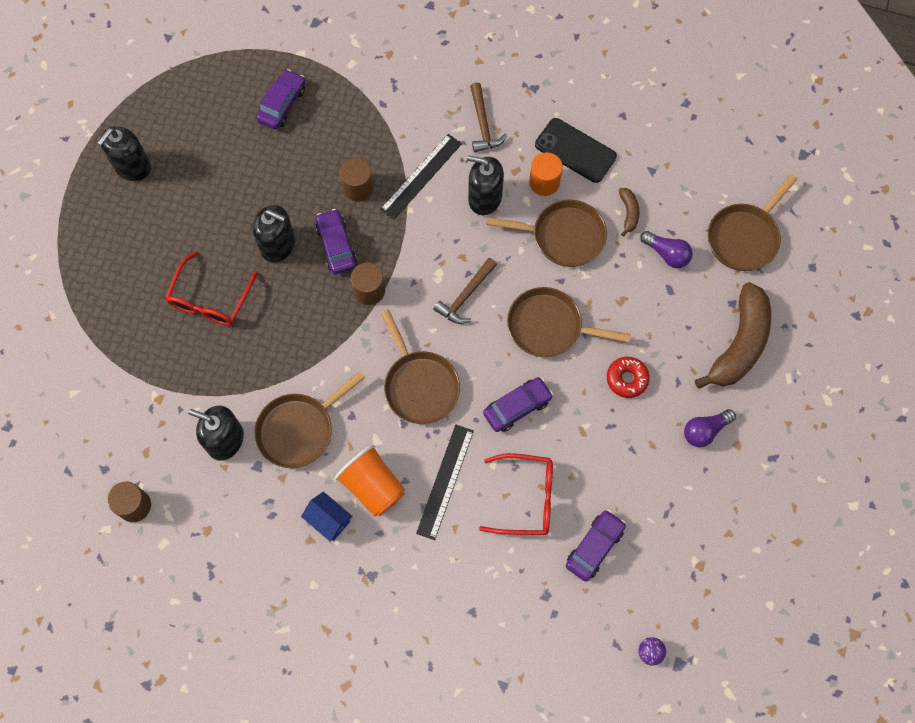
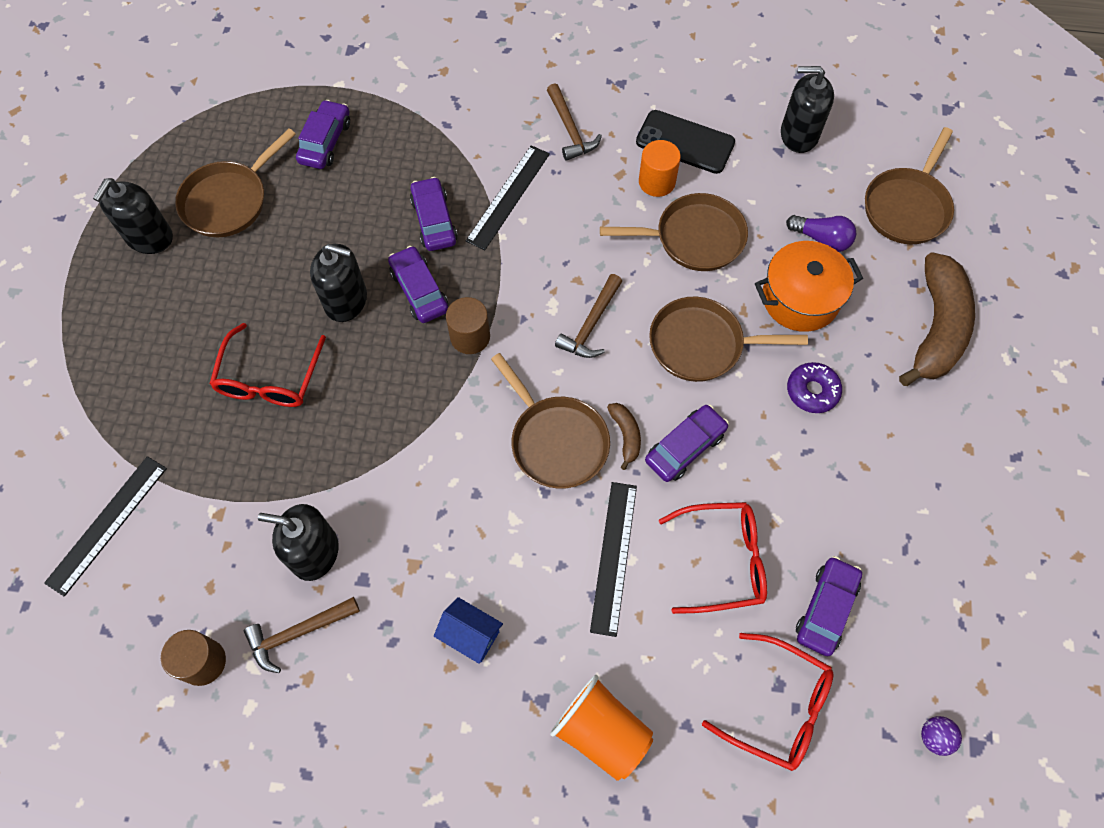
camera: 10 degrees left, 5 degrees down
brown pan [255,371,365,468] -> brown pan moved to [175,128,296,237]
orange cup [335,445,405,517] -> orange cup moved to [550,675,653,781]
brown cylinder [340,158,374,202] -> purple car [410,177,458,251]
black soap dispenser [467,155,504,215] -> black soap dispenser moved to [781,66,834,153]
red donut [607,357,650,398] -> purple donut [787,362,842,413]
brown banana [619,188,640,237] -> brown banana moved to [607,403,641,470]
purple light bulb [684,409,736,448] -> none
none -> black ruler [44,456,167,597]
none -> brown hammer [244,597,360,673]
none -> red glasses [702,633,834,771]
none -> orange pot [755,241,863,332]

